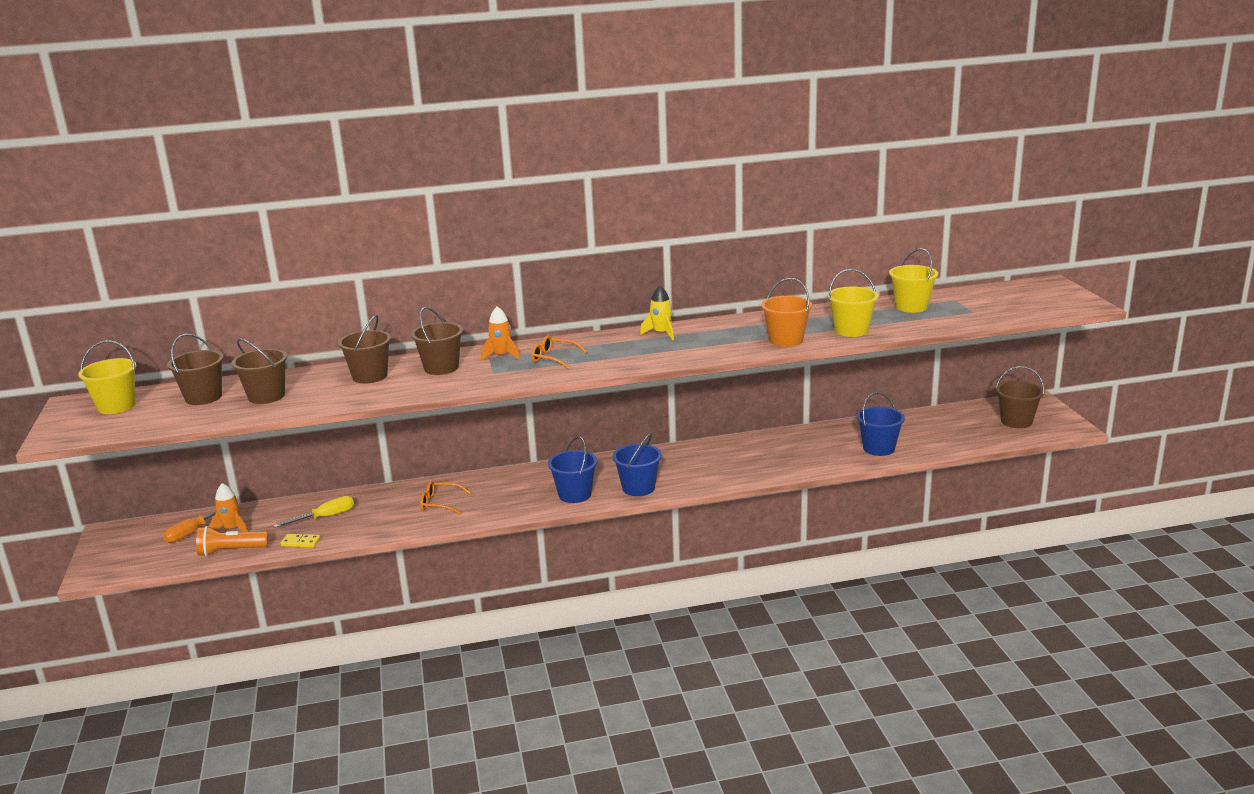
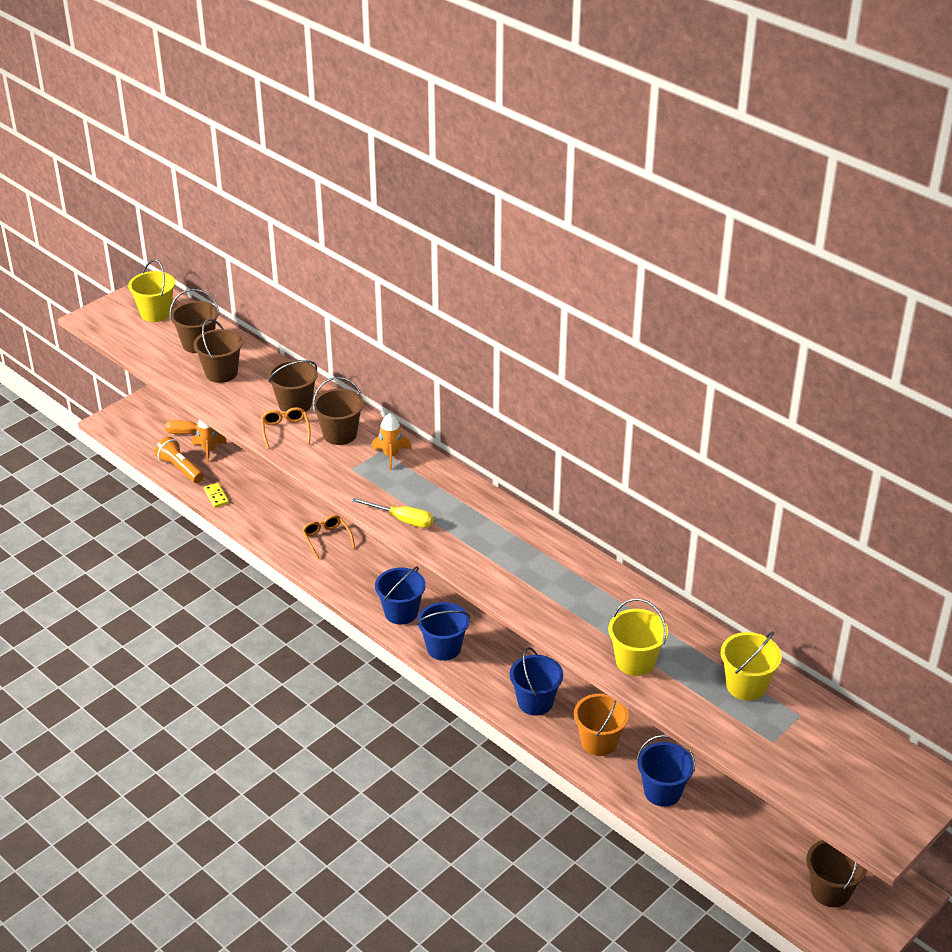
camera: 55 degrees right, 15 degrees up
yellow screwdriver [273,496,354,528] -> yellow screwdriver moved to [352,498,434,528]
orange glasses [531,336,587,369] -> orange glasses moved to [261,407,311,449]
yellow rocket [640,285,674,340] -> none
orange bucket [761,278,812,347] -> orange bucket moved to [574,694,629,756]
none -> blue bucket [510,647,563,716]

